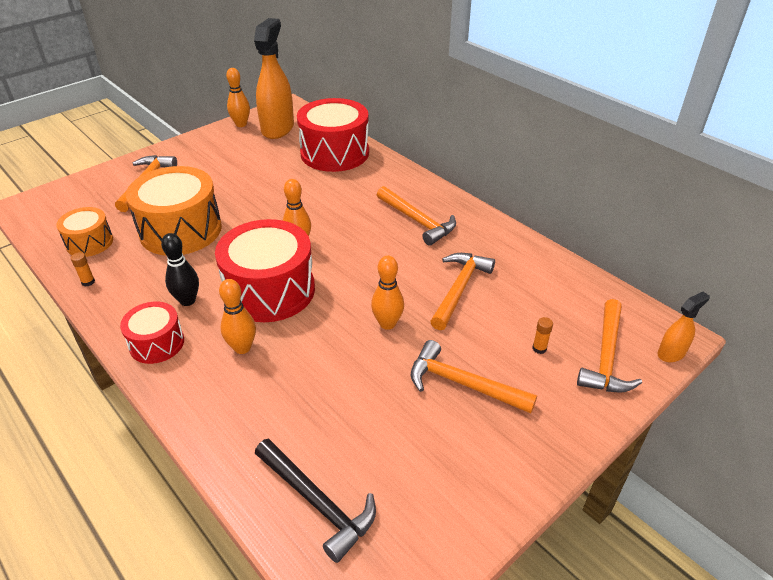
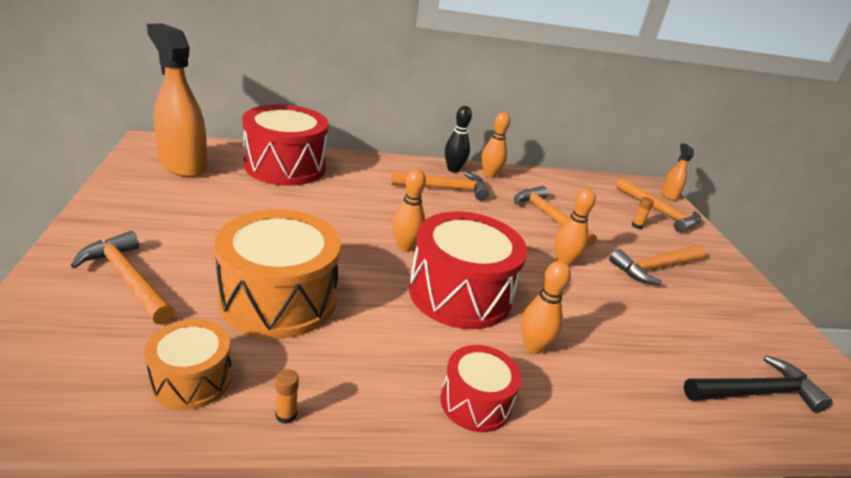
camera: 60 degrees left, 10 degrees down
black bowling pin [161,233,199,306] -> black bowling pin moved to [445,106,472,173]
orange bowling pin [226,68,250,127] -> orange bowling pin moved to [482,112,510,178]

